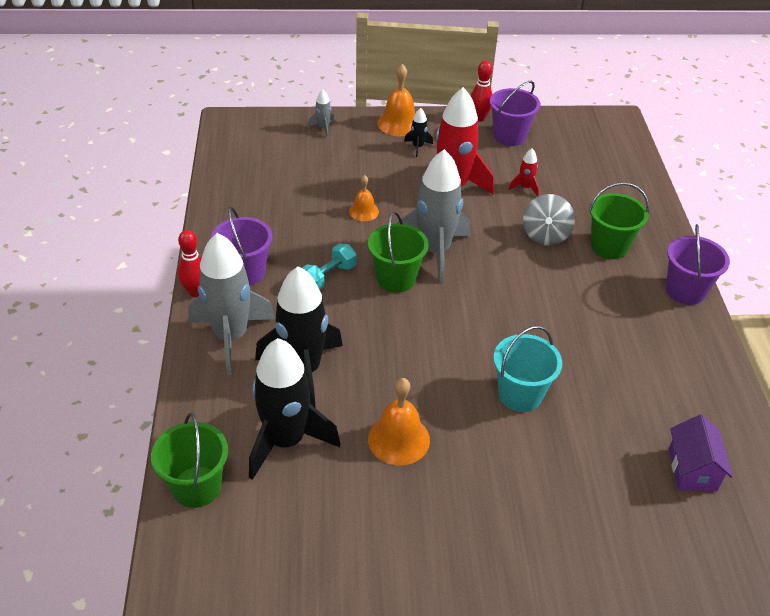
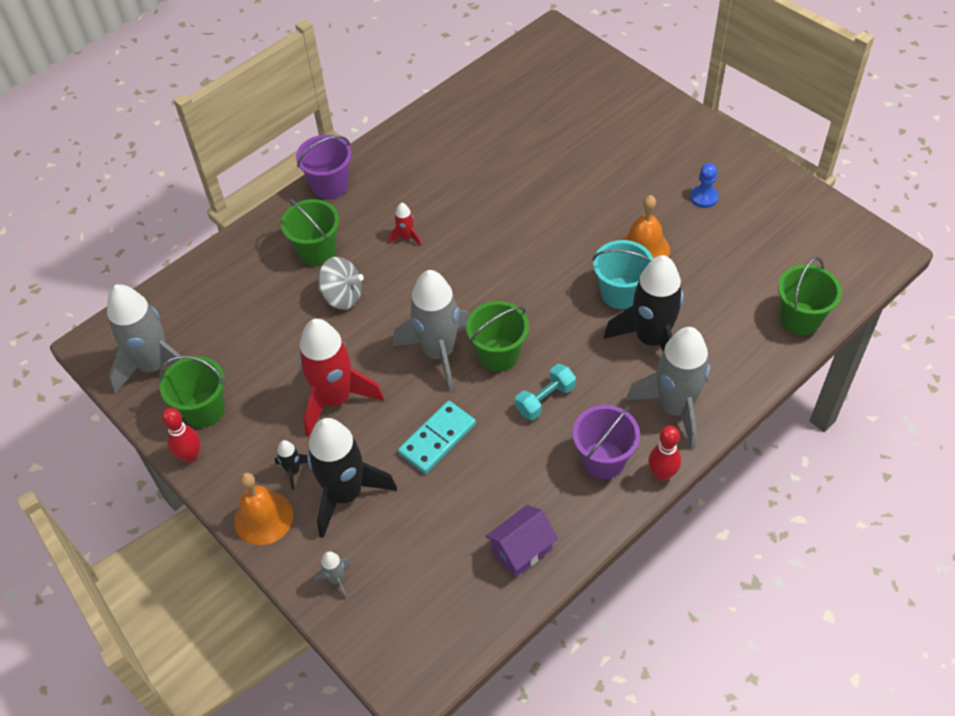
camera: 125 degrees left, 10 degrees up
black rocket [249,338,340,480] -> black rocket moved to [307,418,397,538]
turquoise dumbbell [302,244,357,290] -> turquoise dumbbell turned 45 degrees counterclockwise [515,364,576,420]
orange bell [349,175,379,221] -> turquoise domino [398,401,476,474]
purple bucket [490,81,540,146] -> green bucket [159,356,225,428]
turquoise bucket [493,326,562,412] -> turquoise bucket moved to [592,240,653,309]
red rocket [508,149,539,196] -> red rocket moved to [389,203,421,246]
grey spinning top [523,194,575,246] -> grey spinning top turned 45 degrees clockwise [318,257,364,310]
purple house [669,414,733,492] -> purple house moved to [485,505,558,577]
none -> grey rocket [107,284,181,394]
none -> blue pawn [690,163,719,208]

